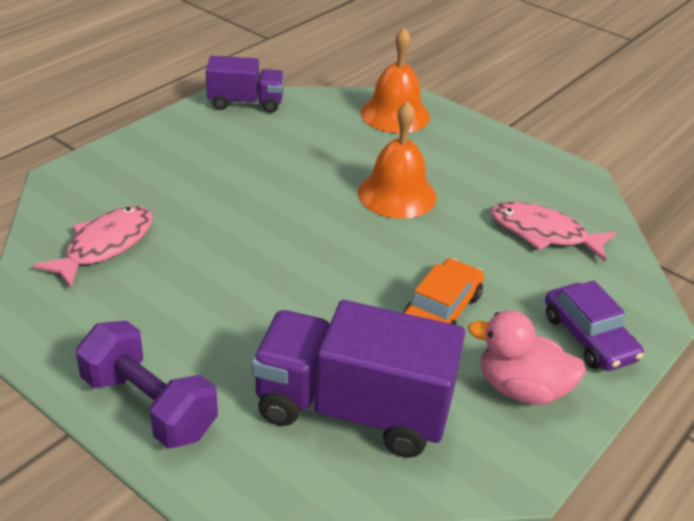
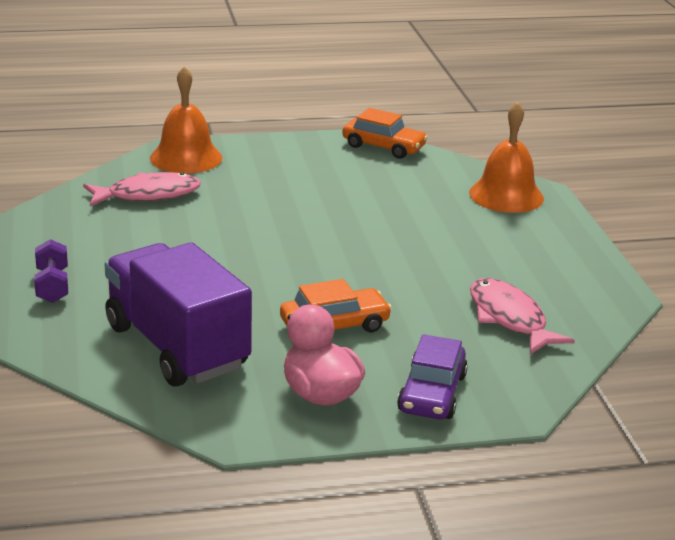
camera: 40 degrees right, 10 degrees down
purple dumbbell [76,320,218,449] -> purple dumbbell [34,239,68,303], size x0.60
purple truck [206,56,284,113] -> orange car [342,108,428,159]
orange bell [358,101,437,219] -> orange bell moved to [150,66,222,173]

